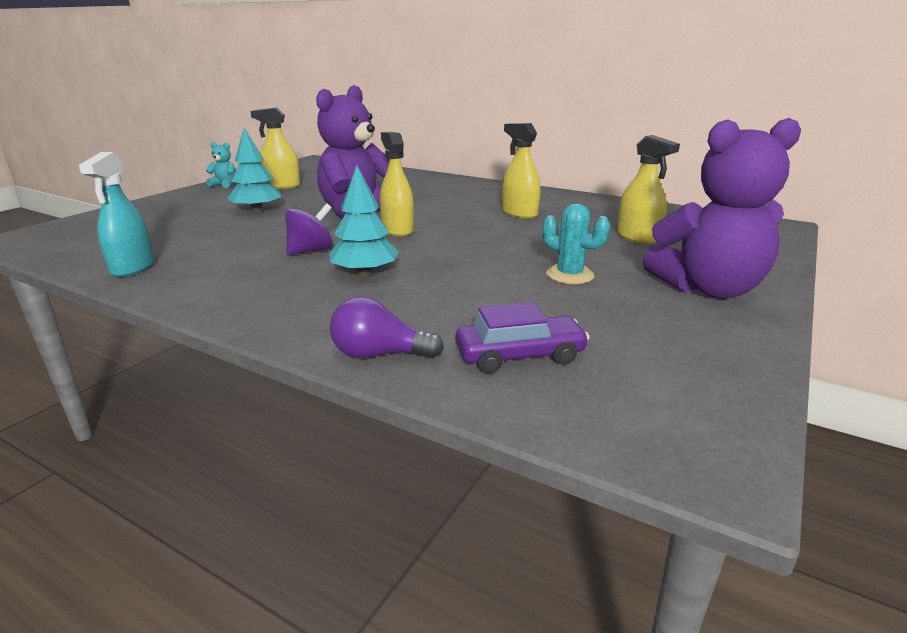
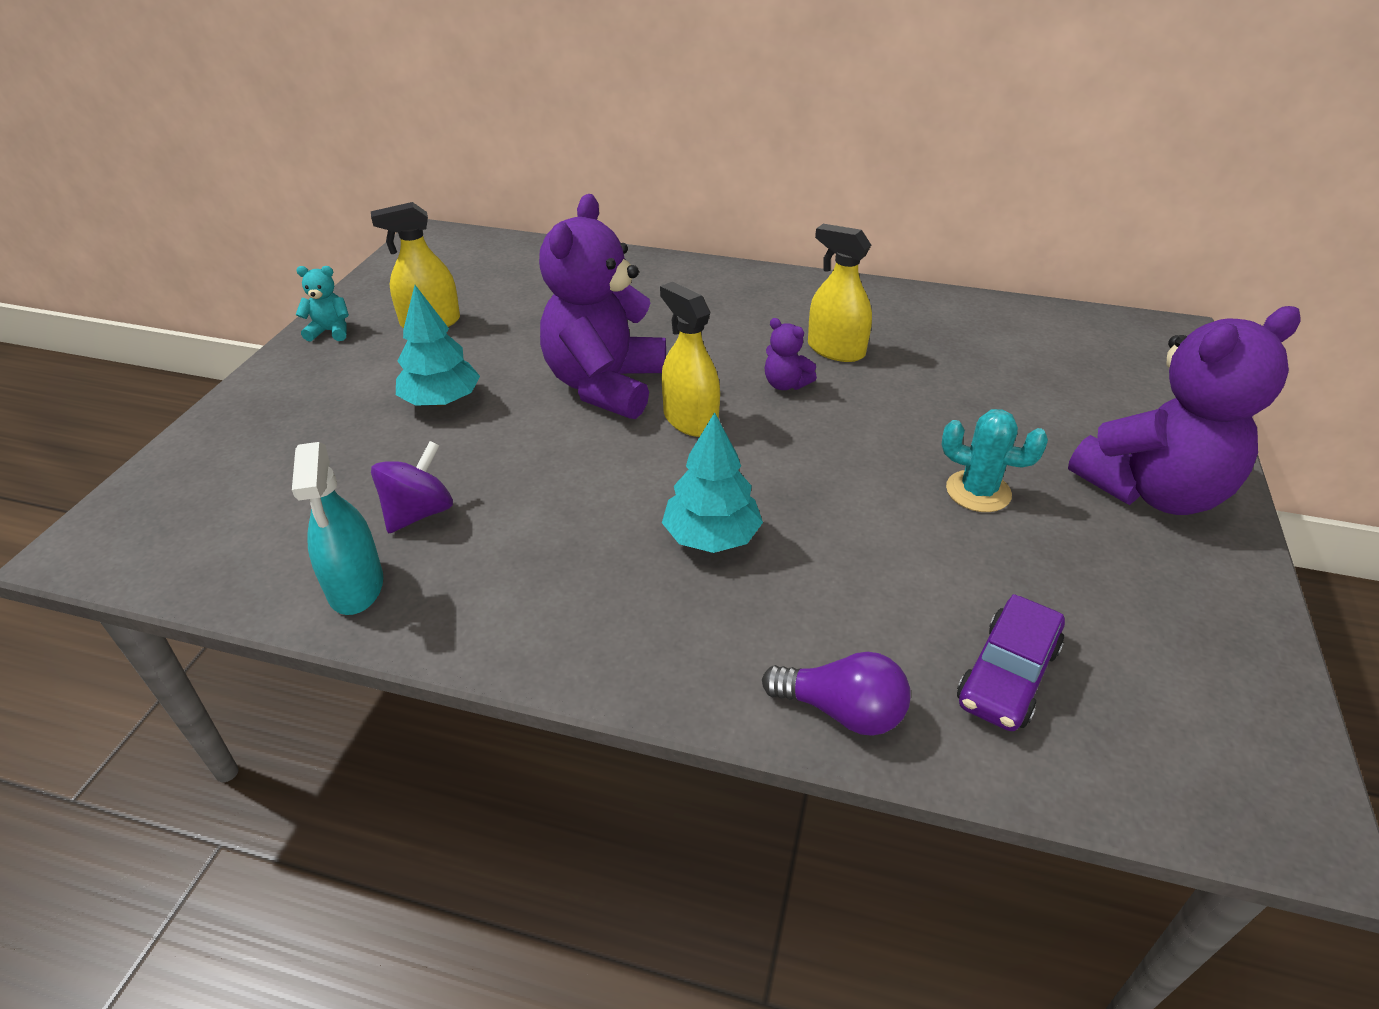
camera: 15 degrees left, 15 degrees up
purple spinning top [285,203,333,256] -> purple spinning top moved to [371,441,453,533]
purple light bulb [330,296,444,358] -> purple light bulb turned 150 degrees counterclockwise [762,652,911,736]
purple car [456,302,590,373] -> purple car turned 150 degrees clockwise [957,594,1065,731]
yellow spray bottle [617,135,680,244] -> none
none -> purple teddy bear [765,318,817,390]

